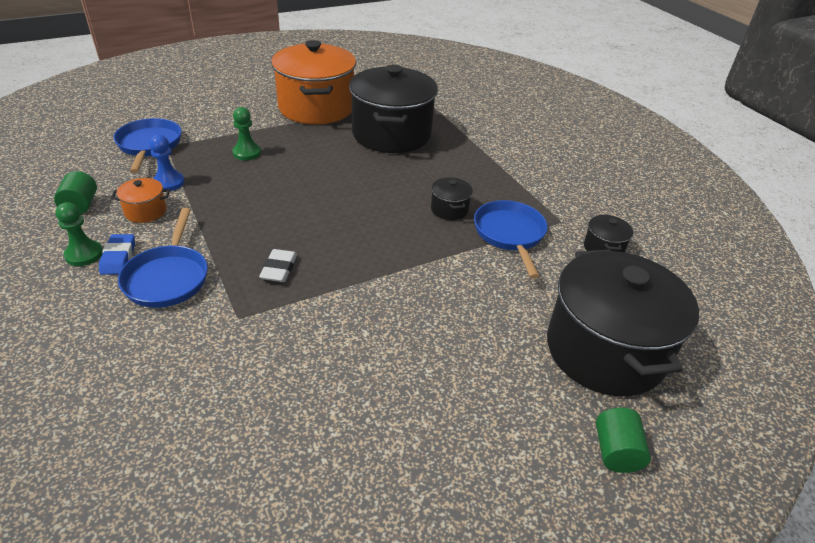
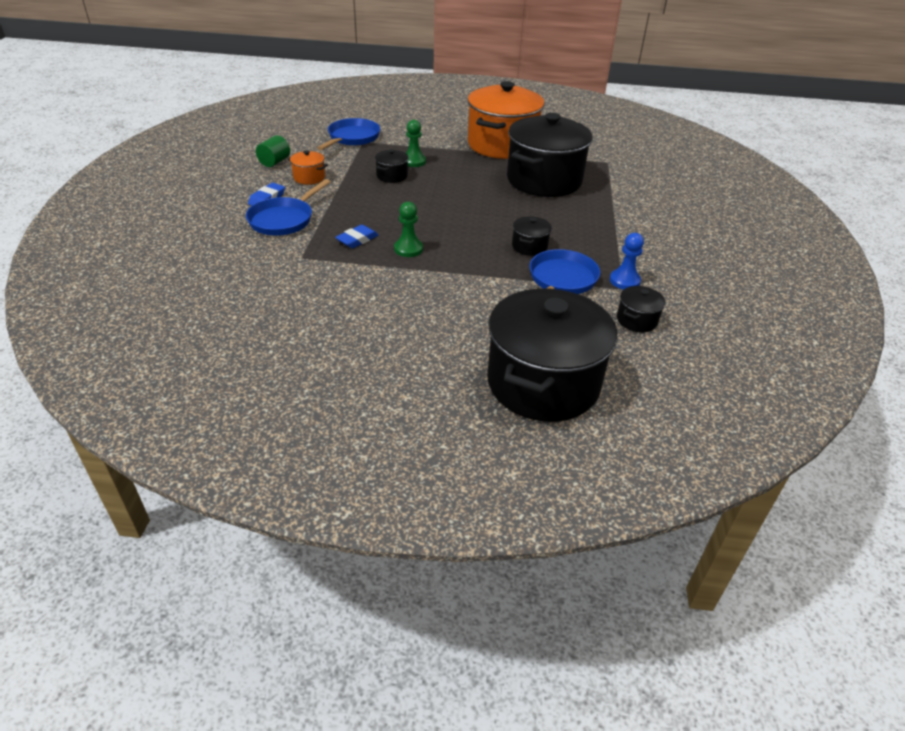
camera: 35 degrees right, 0 degrees up
green pawn [55,202,103,266] -> green pawn moved to [394,202,423,257]
blue pawn [149,135,184,191] -> blue pawn moved to [610,233,644,289]
white eraser [259,249,297,282] -> blue eraser [335,225,379,248]
green cylinder [596,407,651,473] -> none
none -> black pot [375,149,408,183]

